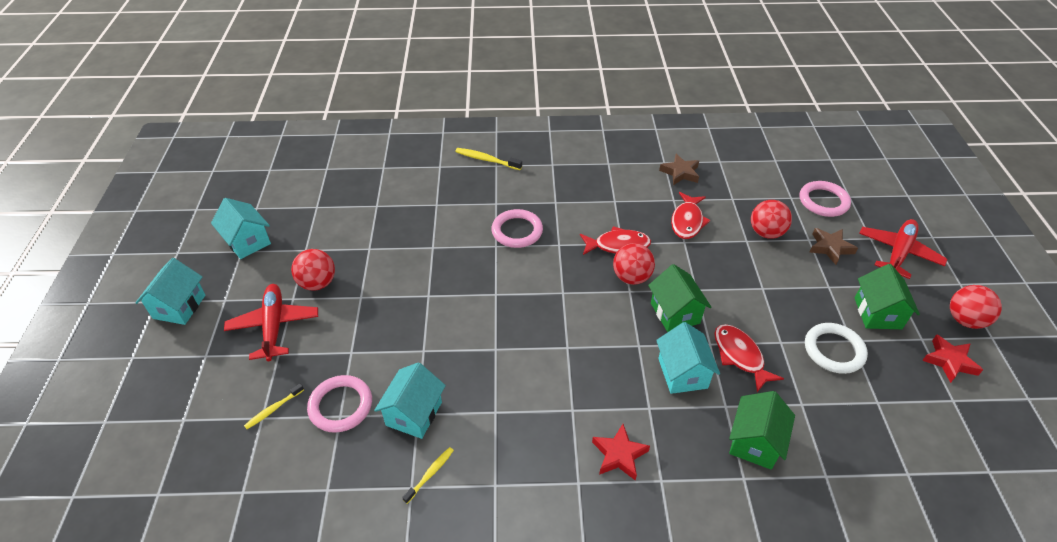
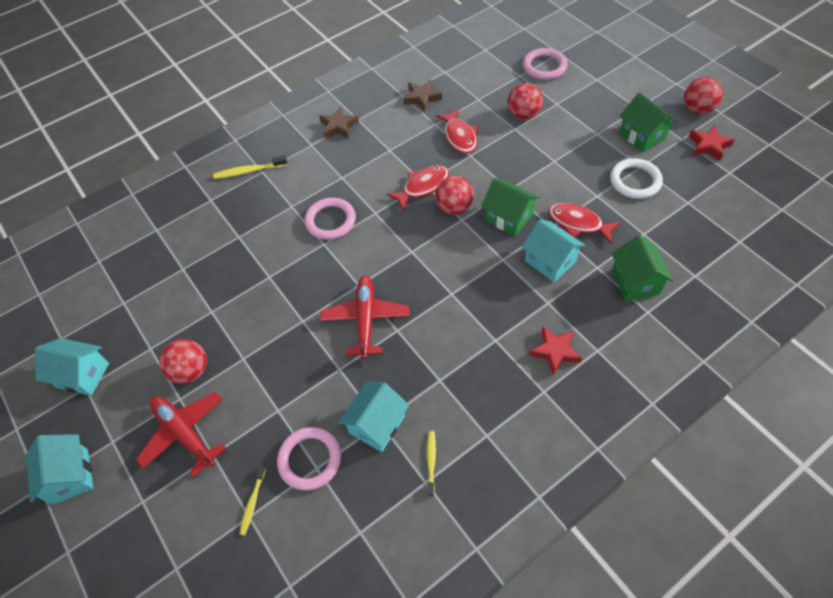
camera: 30 degrees left, 10 degrees up
turquoise house [374,362,446,439] -> turquoise house turned 45 degrees clockwise [338,382,409,452]
brown star [810,228,858,265] -> brown star moved to [319,106,359,139]
red plane [859,219,947,279] -> red plane moved to [320,275,410,359]

